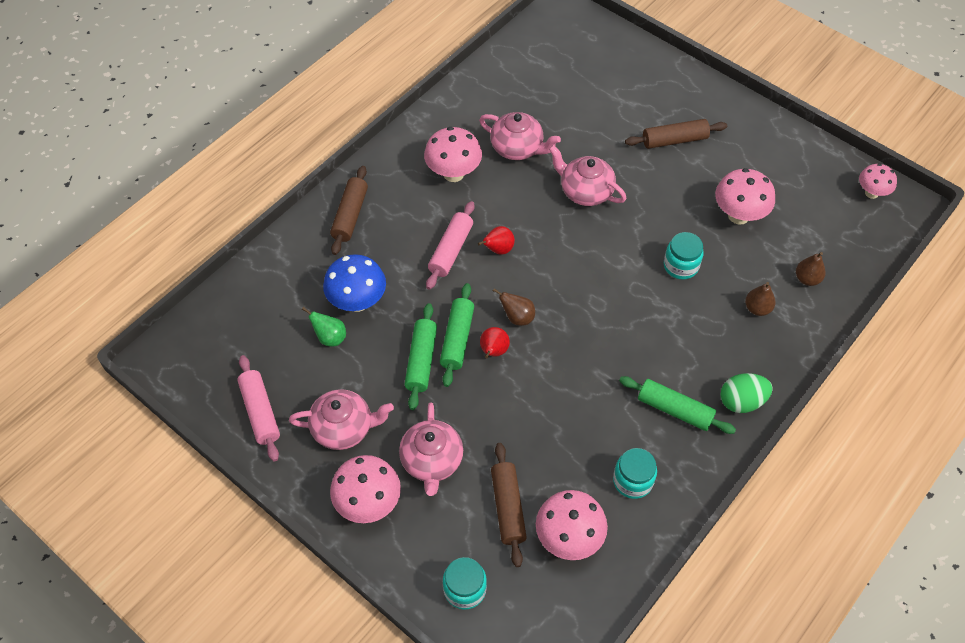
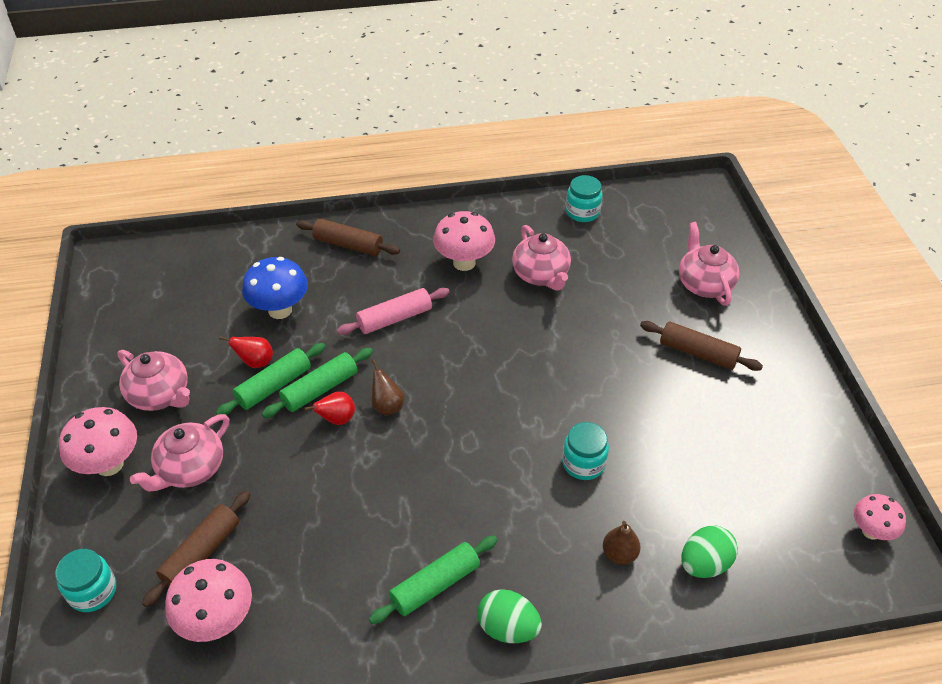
camera: 40 degrees right, 10 degrees down
pink rolling pin [237,355,280,462] -> none
green pear [302,307,346,346] -> none
brown rolling pin [330,166,368,255] -> brown rolling pin turned 60 degrees clockwise [296,219,400,256]
red pear [478,226,515,255] -> red pear moved to [219,336,273,368]
pink teapot [549,145,626,206] -> pink teapot moved to [679,222,739,306]
turquoise jar [613,448,657,499] -> turquoise jar moved to [566,175,603,222]
green rolling pin [619,376,736,434] -> green rolling pin turned 75 degrees clockwise [369,535,498,624]
pink mushroom [715,168,775,224] -> none
brown pear [796,252,826,286] -> green egg [681,526,738,578]

